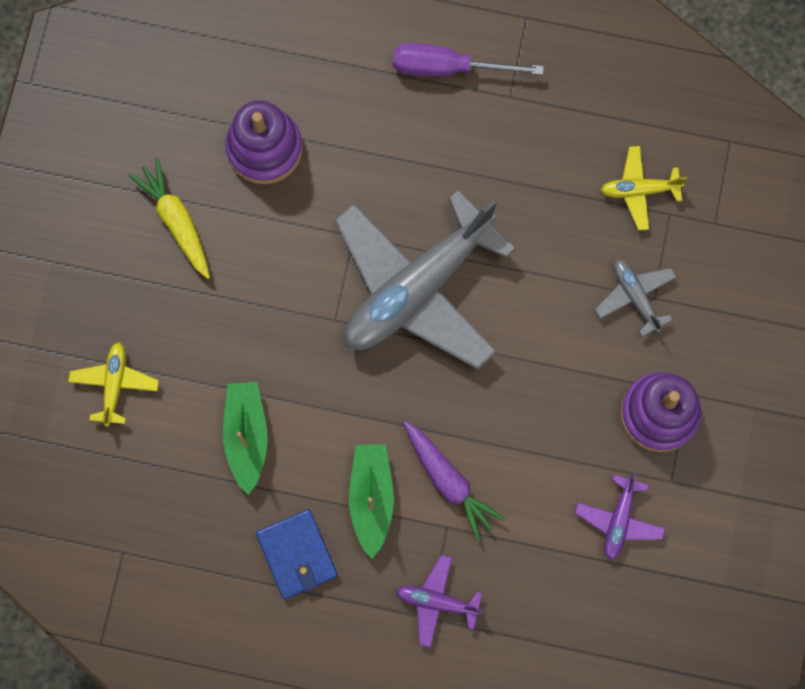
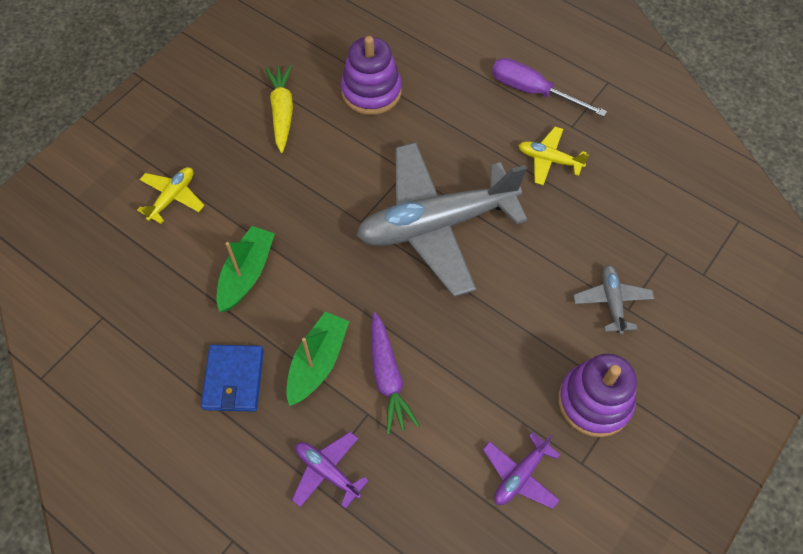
camera: 25 degrees right, 15 degrees down
yellow plane [601,146,687,230] -> yellow plane moved to [518,127,589,185]

